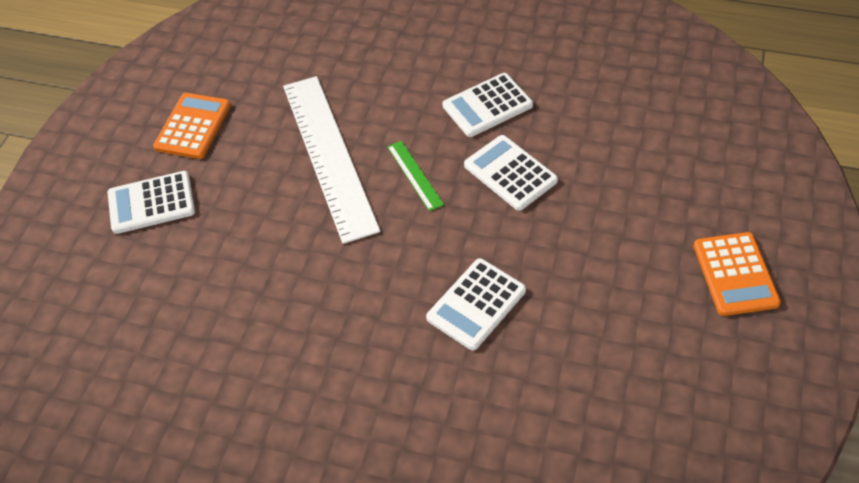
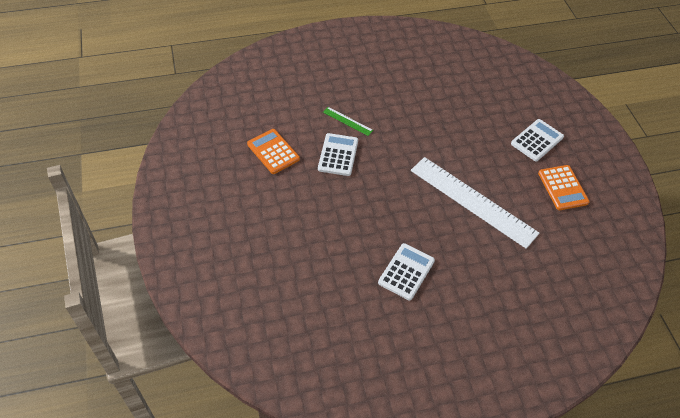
camera: 145 degrees right, 0 degrees up
green ruler [387,141,444,211] -> green ruler moved to [323,107,373,136]
white calculator [464,135,558,211] -> none
orange calculator [694,232,781,316] -> orange calculator moved to [247,129,300,174]

